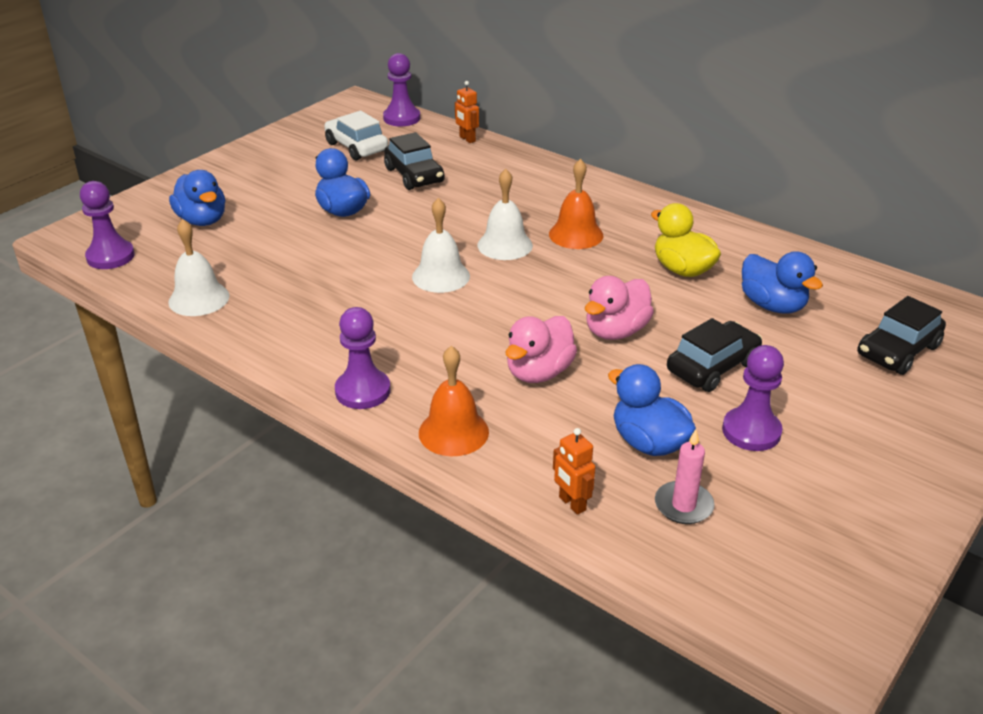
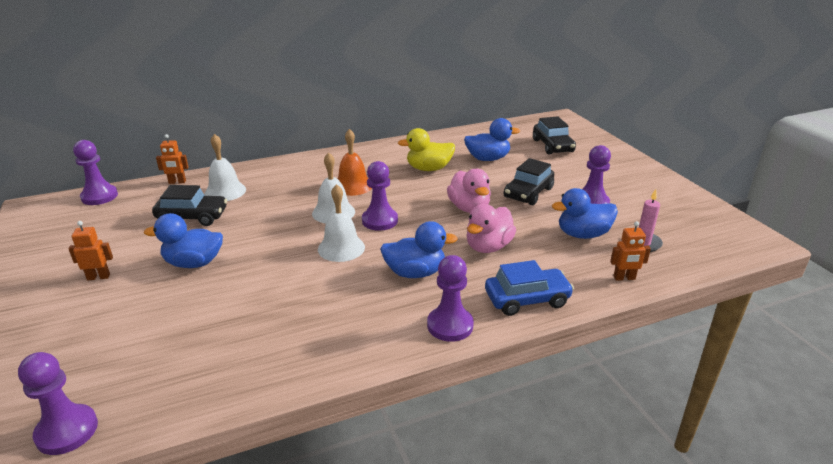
camera: 60 degrees left, 5 degrees down
white bell [168,219,229,316] -> white bell moved to [204,134,246,201]
blue duck [169,170,225,226] -> blue duck moved to [380,221,458,278]
white car [324,111,388,160] -> none
orange bell [419,346,489,456] -> blue car [485,260,574,316]
pink duck [505,316,577,383] -> pink duck turned 60 degrees clockwise [467,204,516,253]
black car [667,318,762,392] -> black car turned 135 degrees counterclockwise [504,158,554,205]
none -> orange robot [68,221,113,280]
none -> purple pawn [362,161,398,231]

